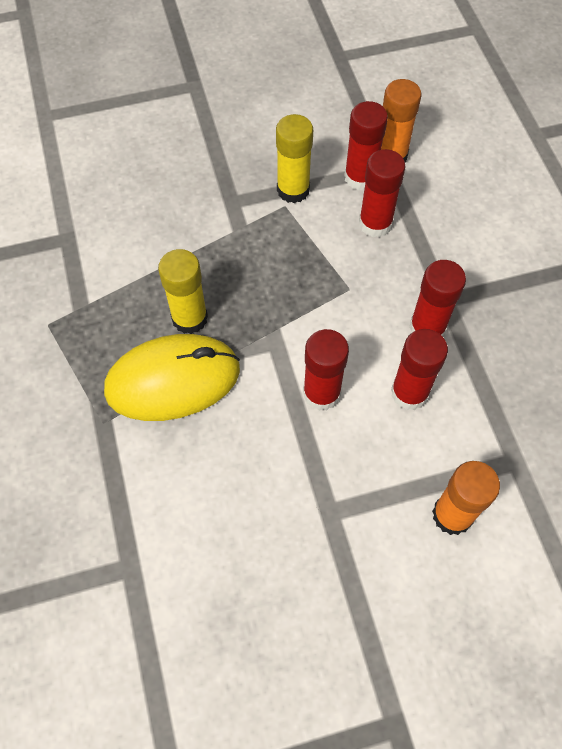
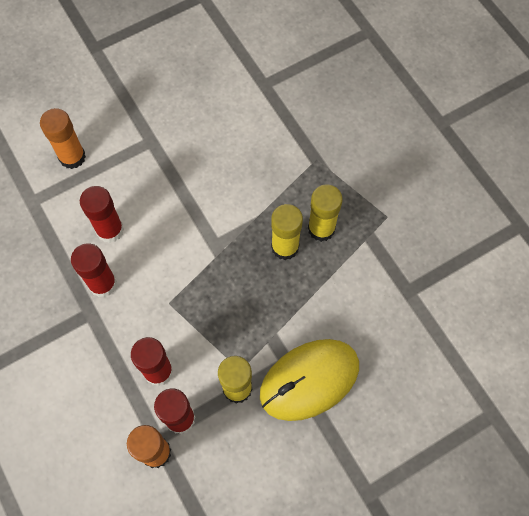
camera: 165 degrees right, 5 degrees up
yellow mouse [104,334,240,421] -> yellow mouse moved to [260,339,359,421]
red glue stick [303,329,349,411] -> none
none -> yellow glue stick [308,185,343,242]

